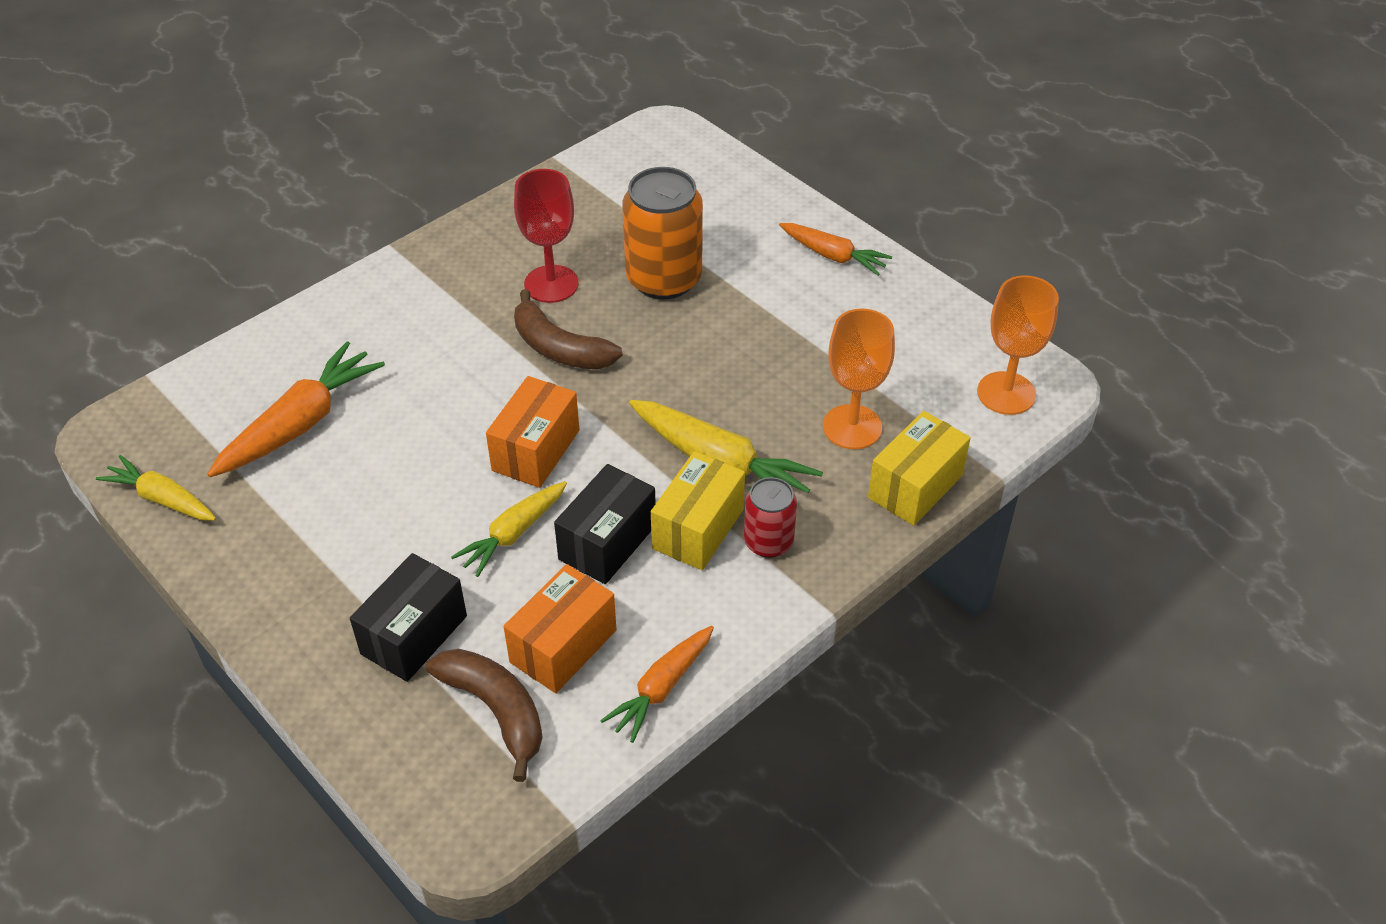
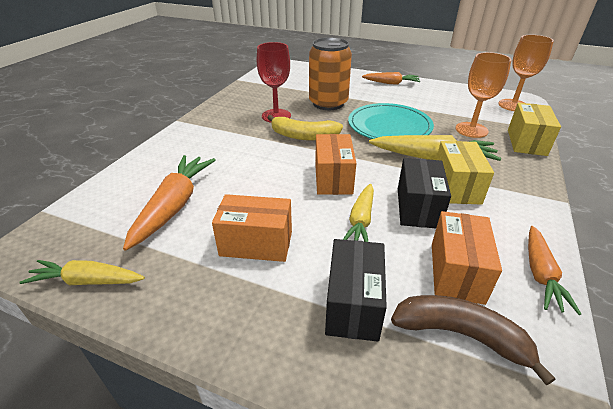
camera: 25 degrees left, 10 degrees down
brown banana [514,289,623,370] -> yellow banana [268,115,343,141]
red can [744,477,797,558] -> none
none -> orange box [212,194,292,262]
none -> turquoise plate [348,103,434,139]

